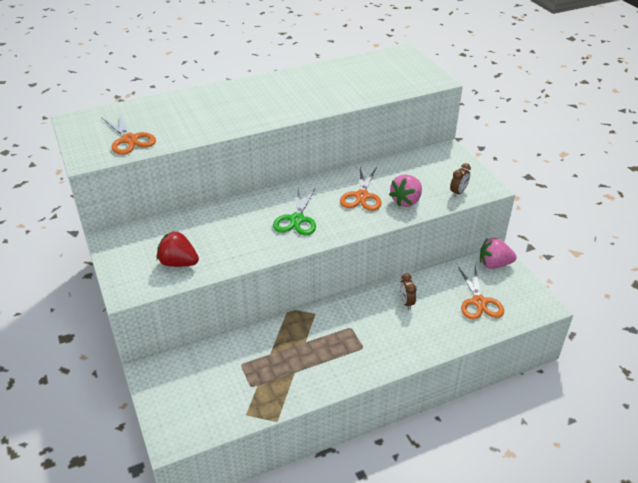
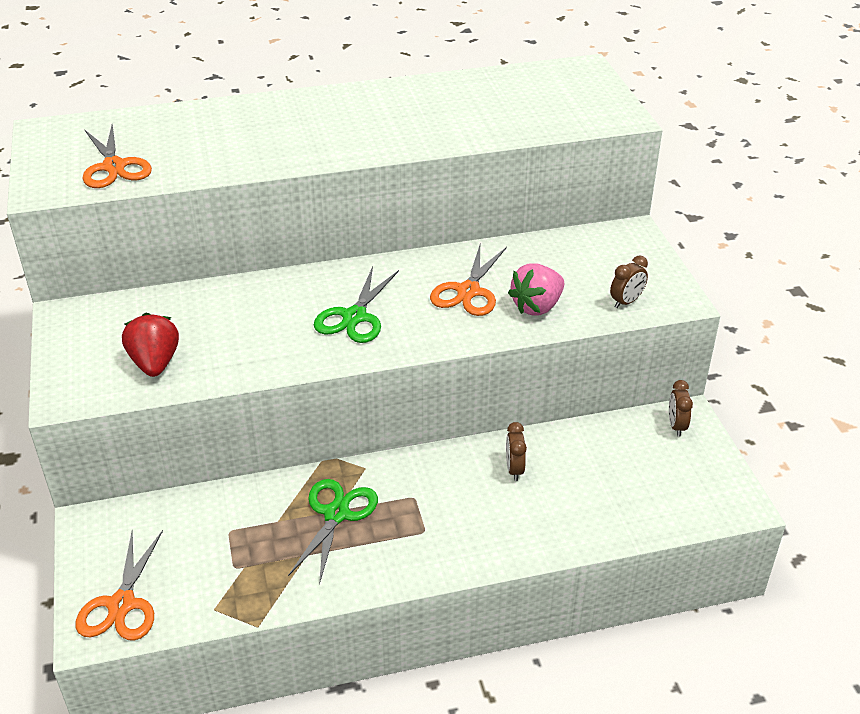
camera: 10 degrees right, 0 degrees up
red strawberry [157,231,199,267] -> red strawberry turned 45 degrees clockwise [122,313,179,377]
orange scissors [458,265,504,319] -> orange scissors moved to [75,530,163,641]
pink strawberry [480,238,517,269] -> brown clock [669,380,693,437]
none -> green scissors [288,479,378,585]

